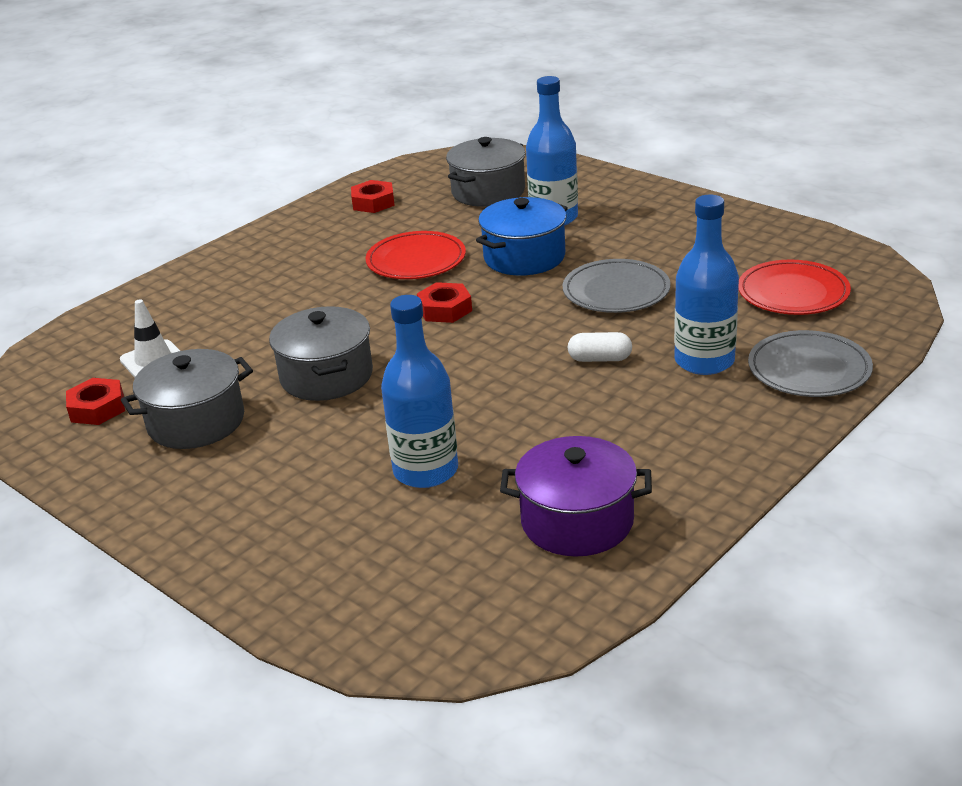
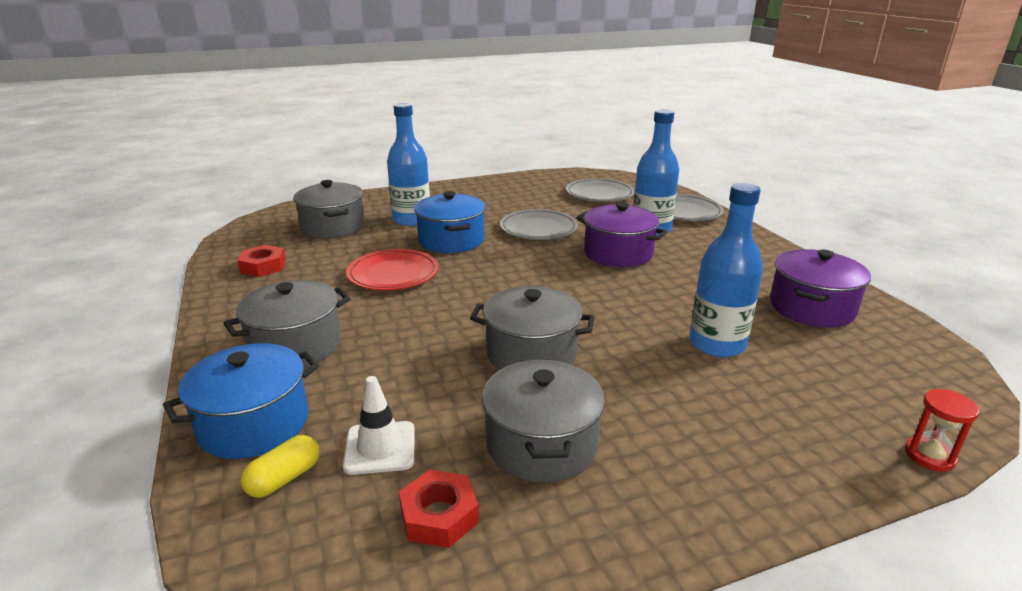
camera: 65 degrees left, 5 degrees down
red nut [417,282,472,323] -> none
white capsule [568,332,632,362] -> purple pot [576,202,668,267]
red plate [738,260,851,315] -> grey plate [566,178,635,202]
none -> blue pot [163,343,319,459]
none -> grey pot [224,280,350,367]
none -> yellow capsule [240,435,319,498]
none -> red hourglass [905,389,980,472]

